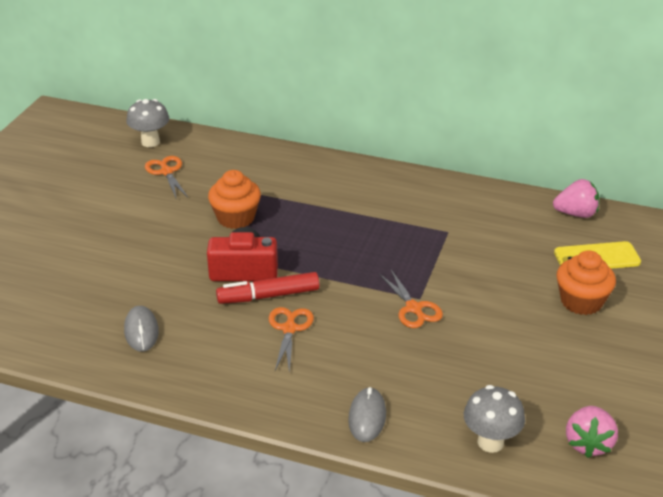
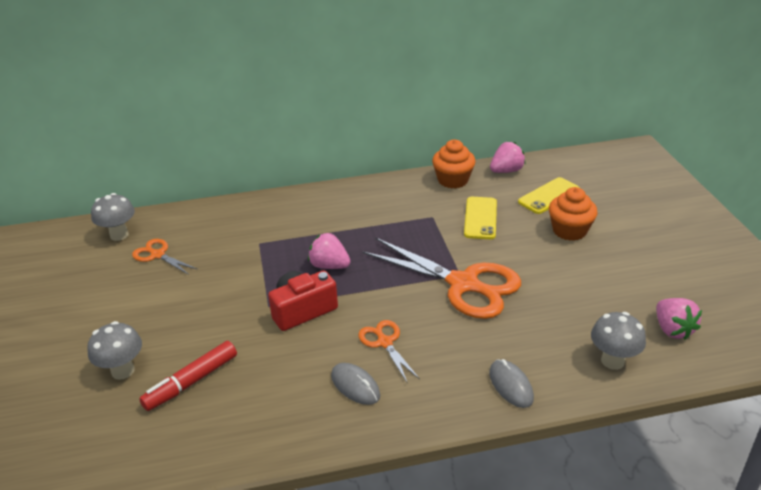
camera: 30 degrees left, 0 degrees up
grey mouse [124,306,159,352] -> grey mouse moved to [331,363,380,405]
orange cupcake [208,170,261,229] -> orange cupcake moved to [432,140,476,189]
red marker [216,272,319,304] -> red marker moved to [139,341,237,411]
orange scissors [379,270,443,328] -> orange scissors [362,237,521,319], size x2.08
none -> grey mushroom [87,321,142,380]
none -> pink strawberry [308,233,351,269]
none -> yellow phone [464,197,497,239]

